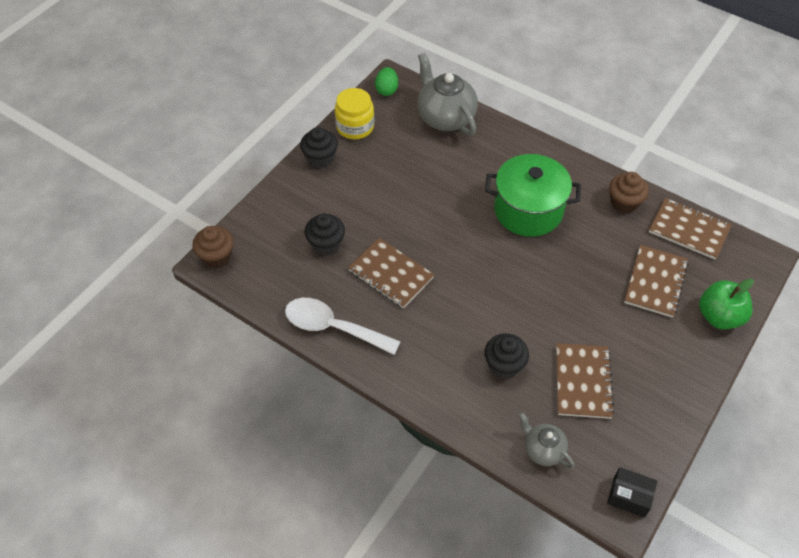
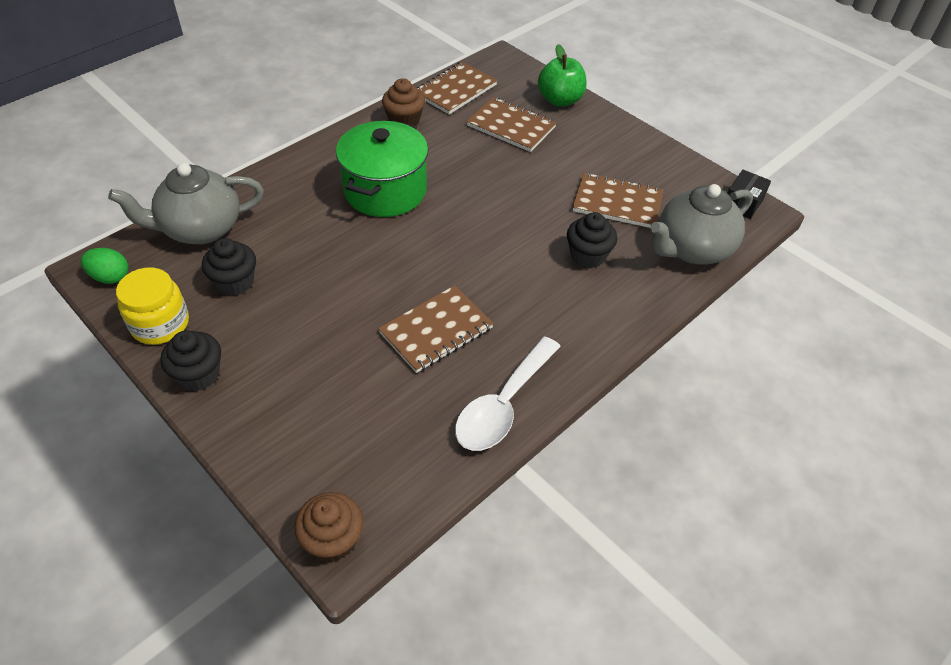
camera: 80 degrees left, 5 degrees down
black cupcake [304,214,345,255] -> black cupcake moved to [202,238,256,296]
grey teapot [519,412,575,469] -> grey teapot [650,184,753,264], size x1.83

